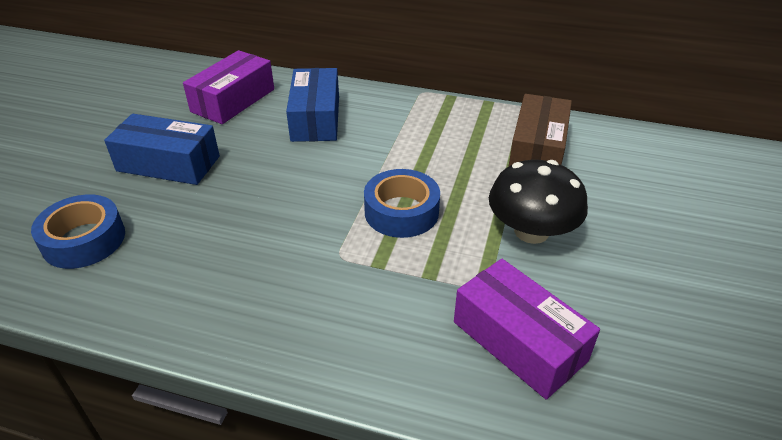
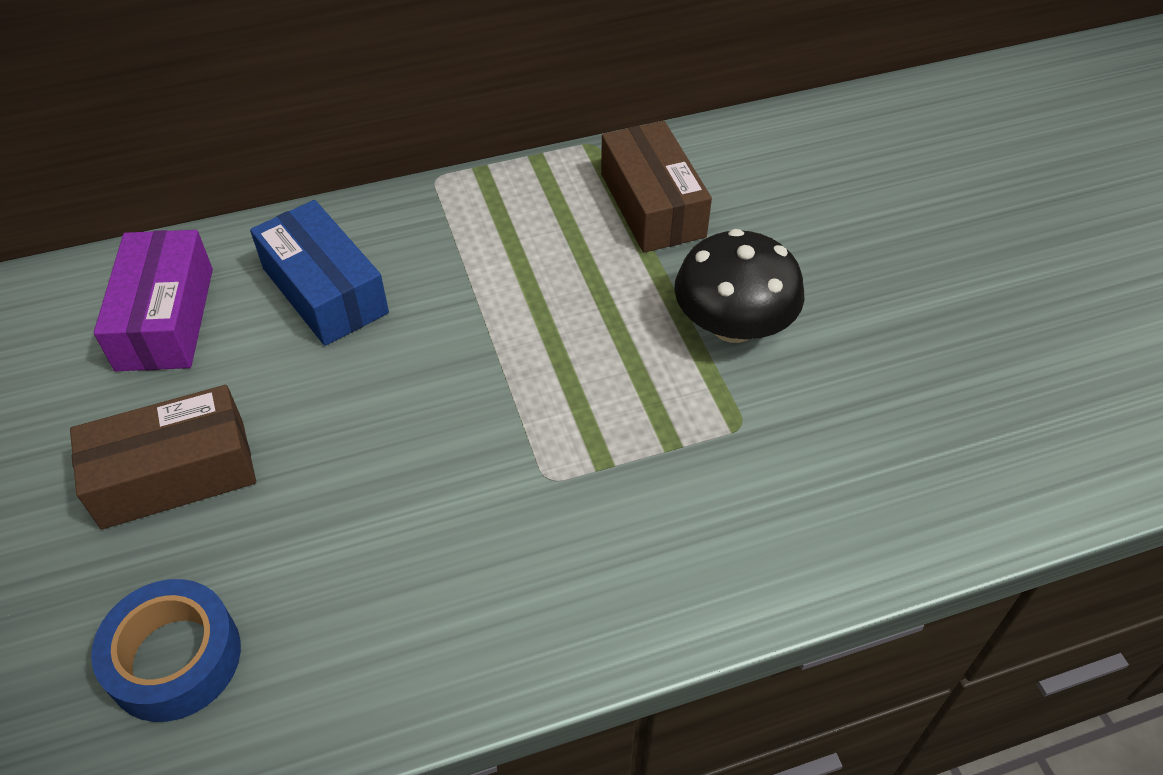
camera: 35 degrees left, 10 degrees up
blue box [104,114,220,185] -> brown box [70,385,256,529]
blue tape [364,169,440,238] -> none
purple box [454,259,600,400] -> none

